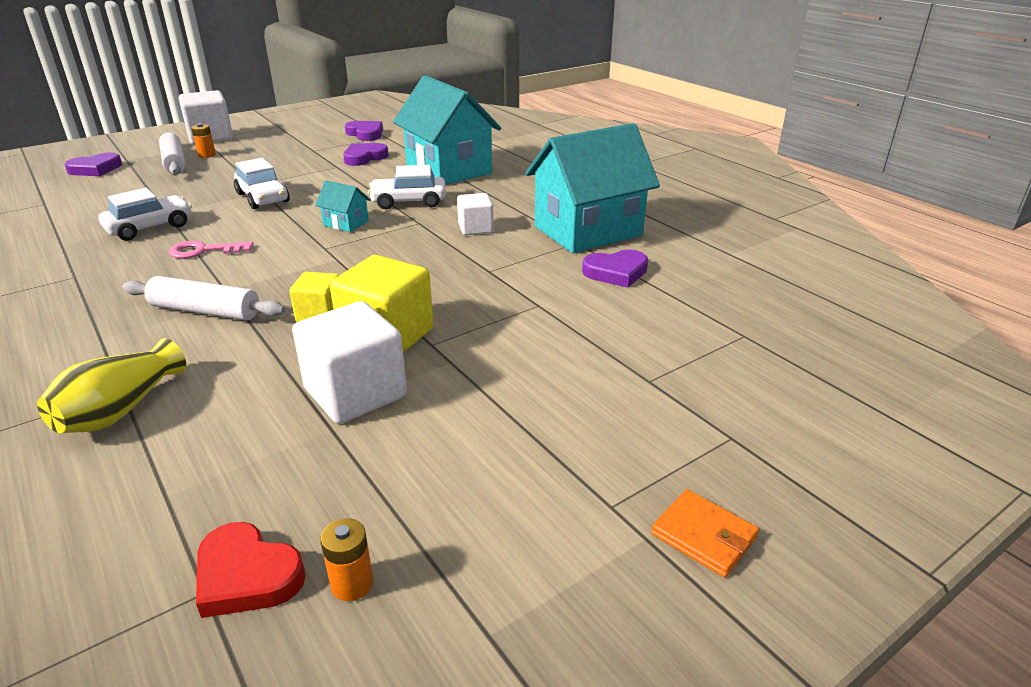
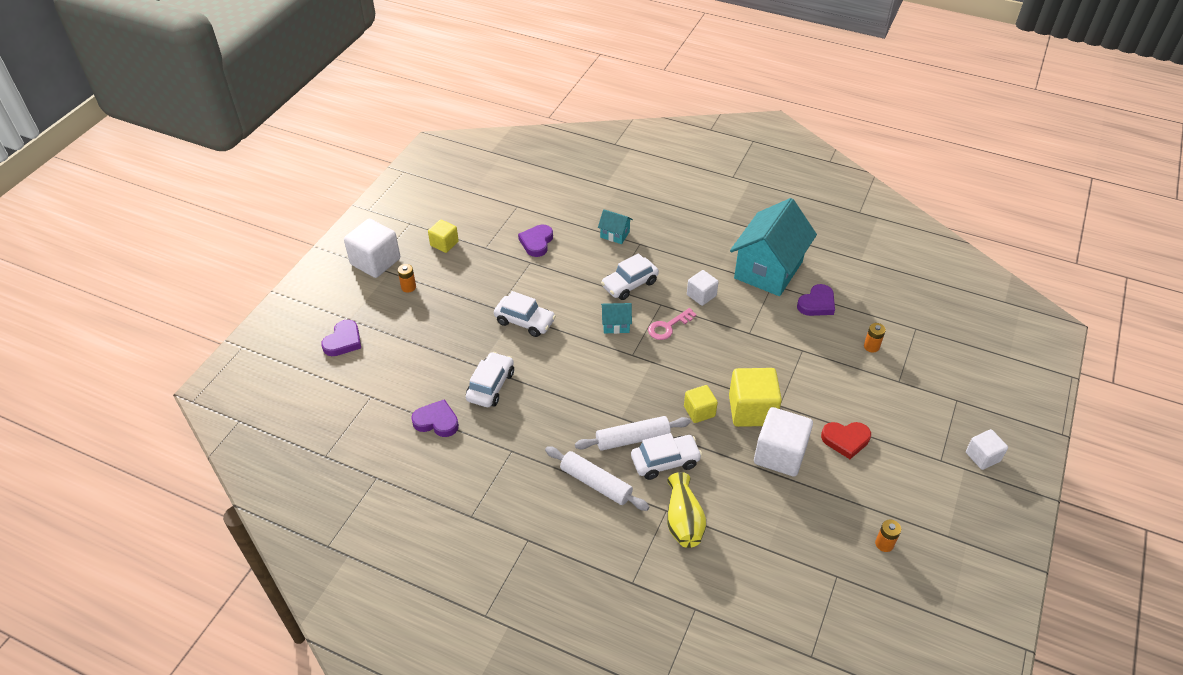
camera: 30 degrees left, 15 degrees up
white rolling pin [159,133,186,175] -> white rolling pin moved to [545,446,649,511]
pink key [169,240,253,259] -> pink key moved to [648,308,697,340]
red heart [196,522,306,618] -> red heart moved to [821,422,871,459]
purple heart [345,121,383,141] -> purple heart moved to [411,399,459,437]
turquoise house [393,76,501,185] -> turquoise house [598,209,633,244], size x0.42
orange wallet [651,489,759,577] -> white cube [966,429,1008,470]
none -> yellow cube [428,219,459,253]
none -> white car [631,433,702,480]
none -> orange battery [864,323,886,353]

